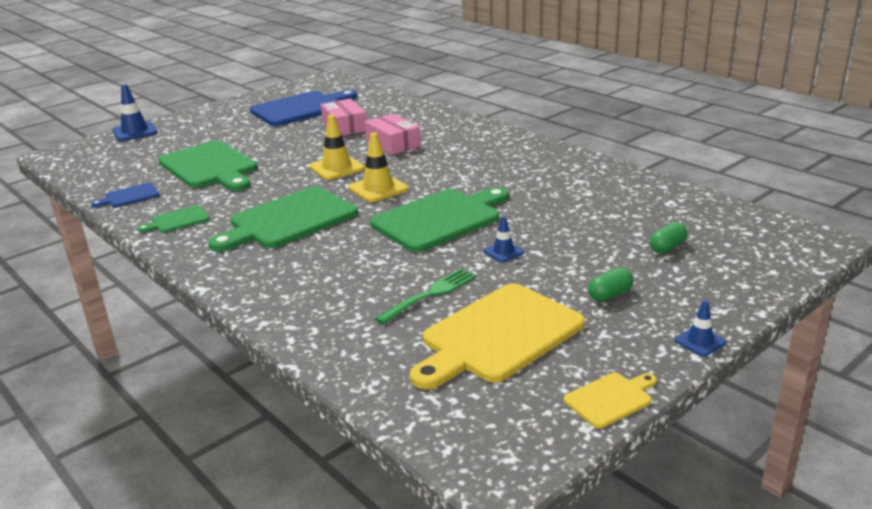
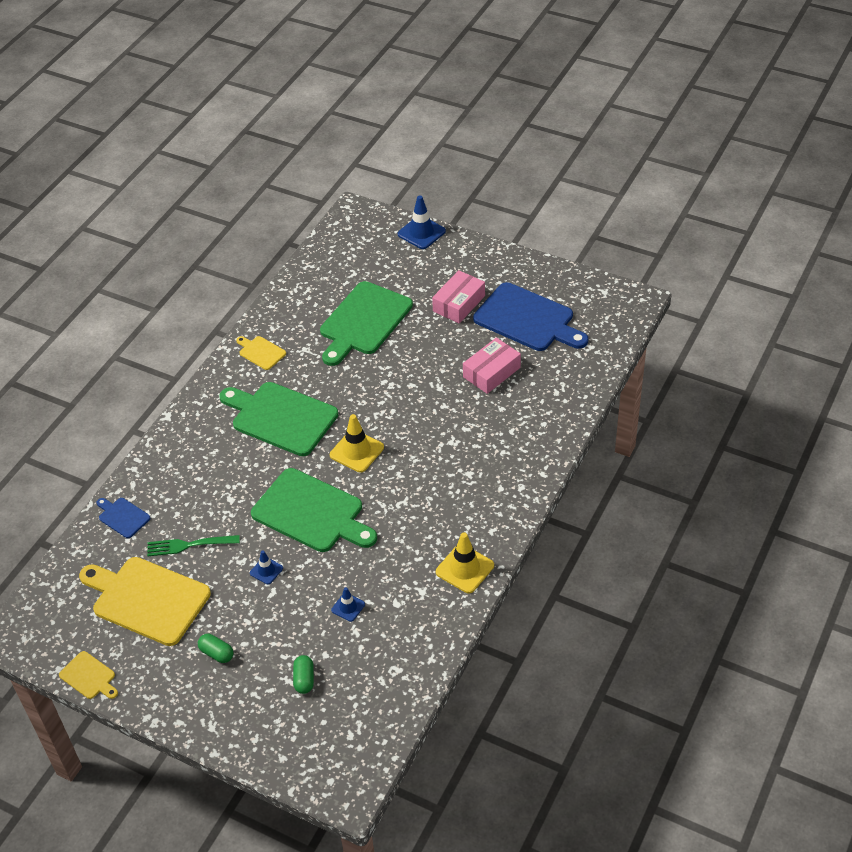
camera: 70 degrees right, 20 degrees up
blue cutting board [91,183,159,207] -> blue cutting board moved to [96,498,150,538]
green cutting board [137,205,209,233] -> yellow cutting board [236,336,286,370]
yellow traffic cone [309,115,365,180] -> yellow traffic cone moved to [436,532,494,593]
pink box [365,114,421,155] -> pink box moved to [432,270,485,323]
green fork [375,268,476,324] -> green fork turned 150 degrees clockwise [147,535,240,557]
green capsule [650,222,688,254] -> green capsule turned 60 degrees clockwise [293,655,314,694]
blue traffic cone [675,300,726,356] -> blue traffic cone moved to [331,587,365,622]

